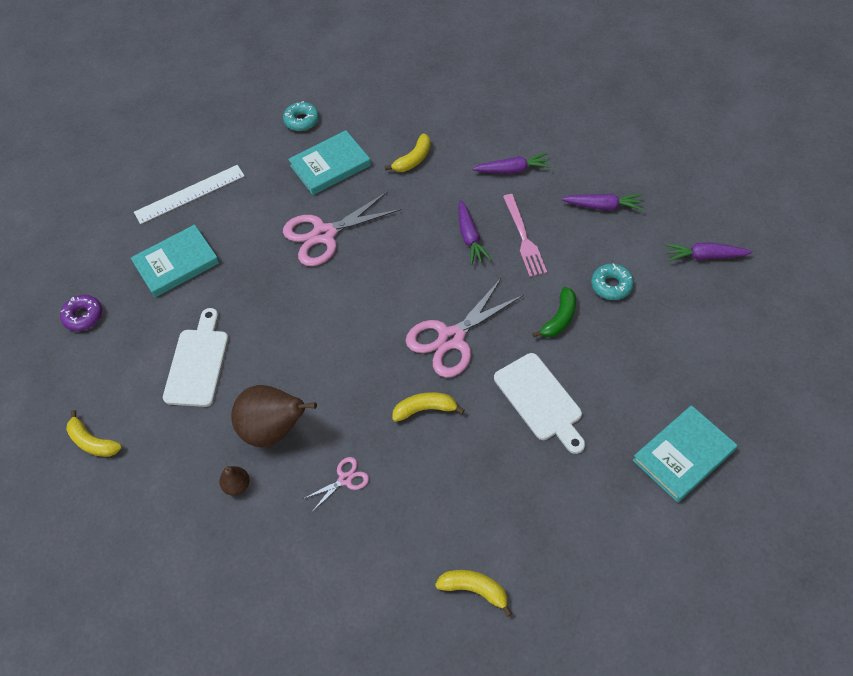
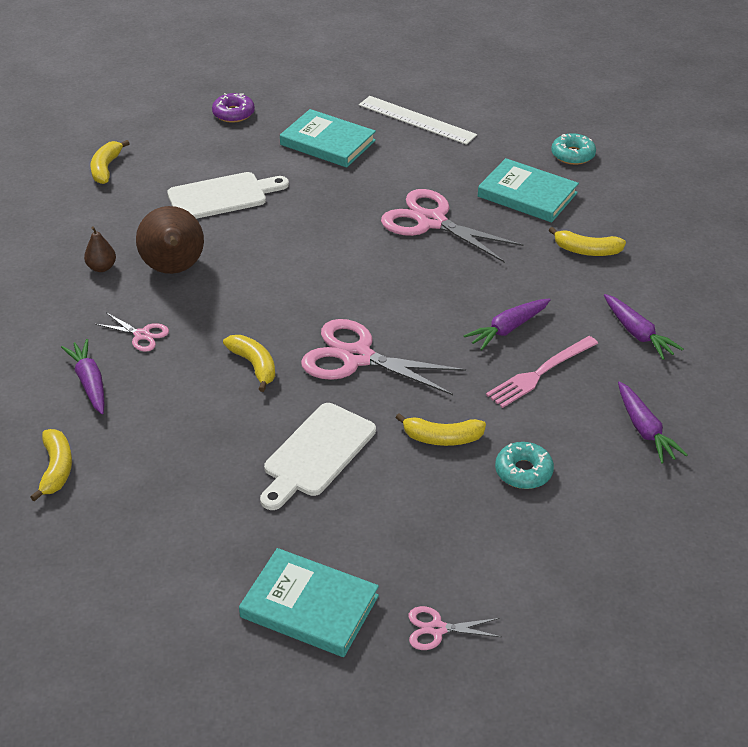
camera: 60 degrees right, 15 degrees down
green banana [533,287,576,337] -> yellow banana [395,413,486,446]
purple carrot [665,243,753,261] -> purple carrot moved to [61,339,104,414]
none -> pink scissors [408,606,501,650]

